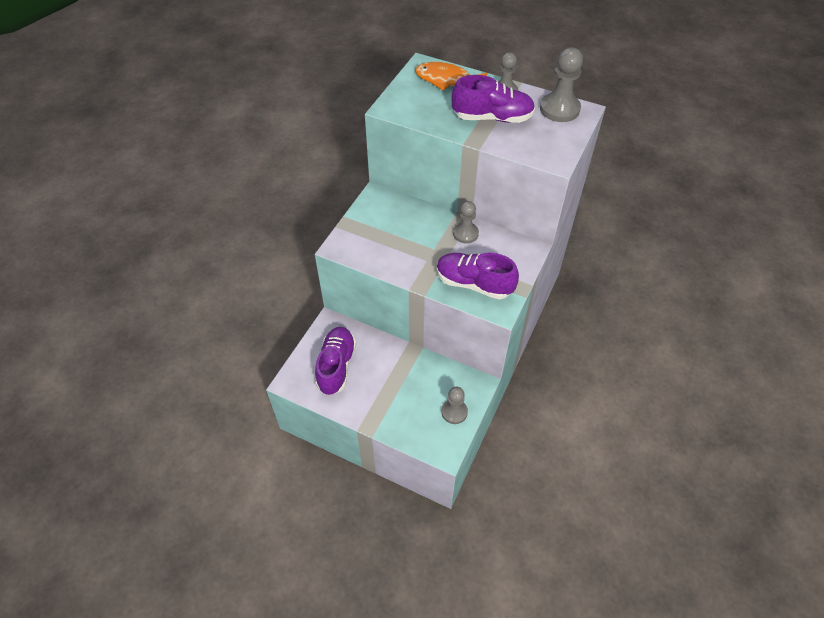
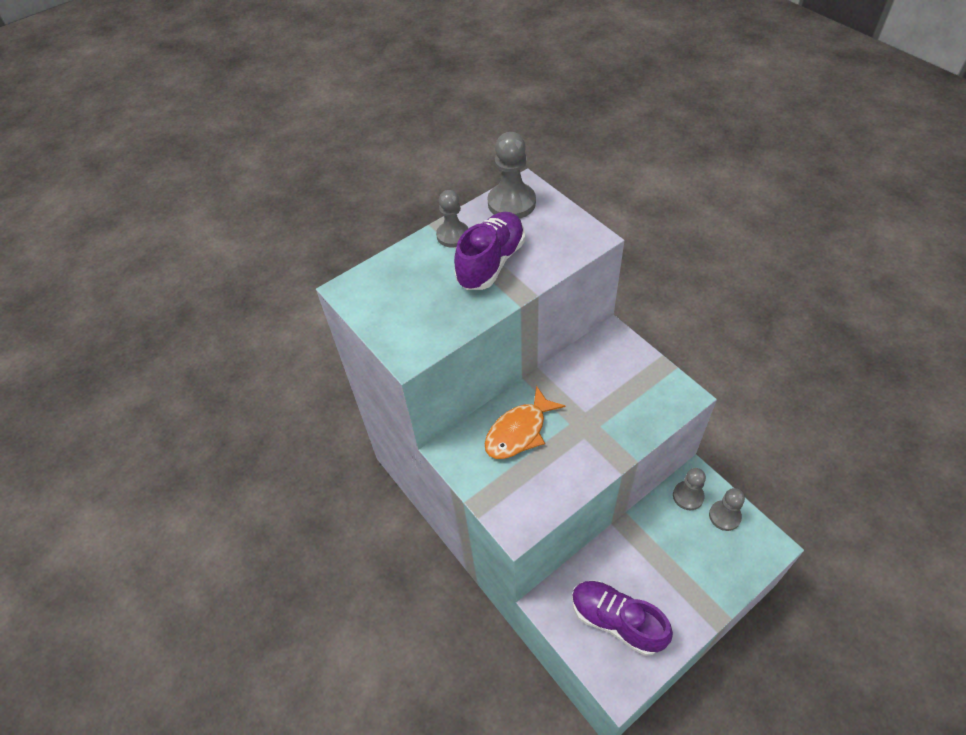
camera: 60 degrees left, 0 degrees up
orange fish [415,62,488,91] -> orange fish moved to [485,385,565,459]
purple shoe [437,253,519,299] -> none
grey pawn [453,201,479,243] -> grey pawn moved to [673,468,706,510]

